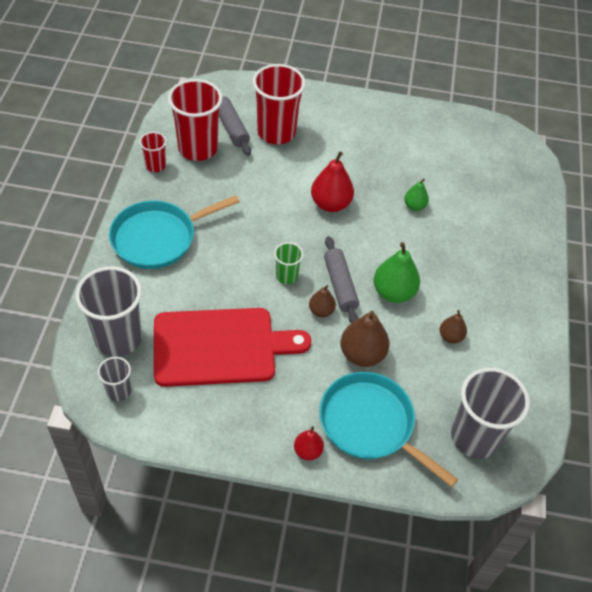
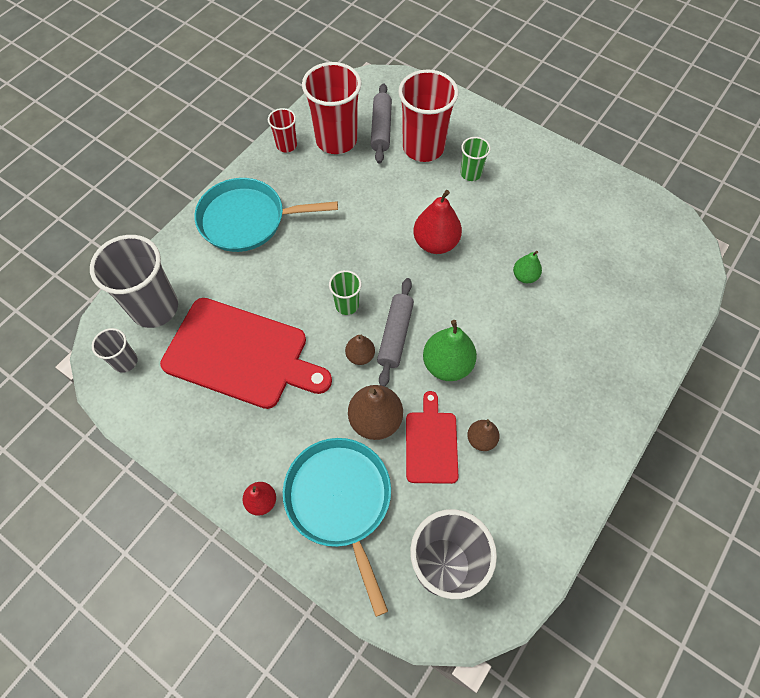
camera: 30 degrees right, 10 degrees up
none -> red cutting board [406,391,458,484]
none -> green cup [460,137,491,181]

